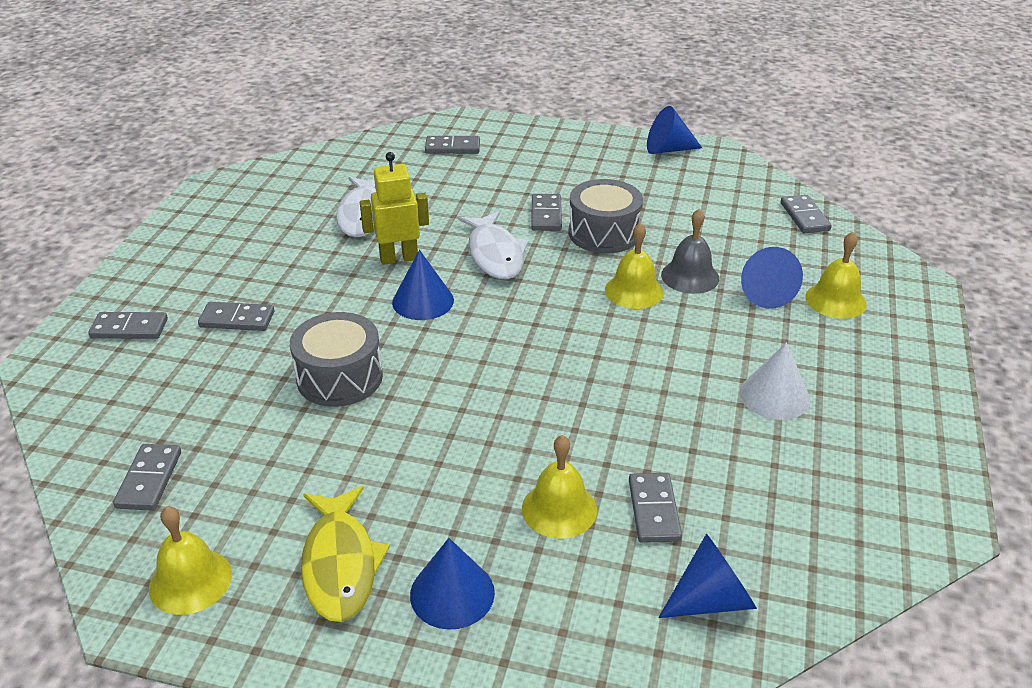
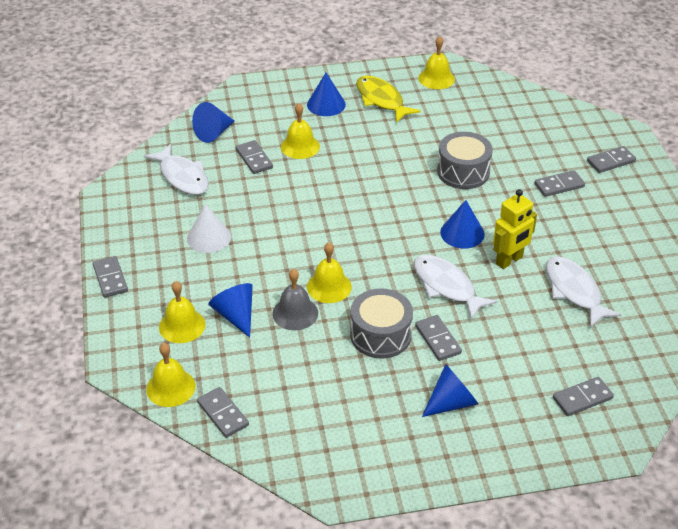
camera: 155 degrees right, 5 degrees up
grey domino [113,444,181,511] -> grey domino moved to [93,256,128,298]
blue cone [647,106,702,154] -> blue cone moved to [422,364,478,417]
none -> white fish [144,144,209,195]
none -> yellow bell [146,343,195,407]

